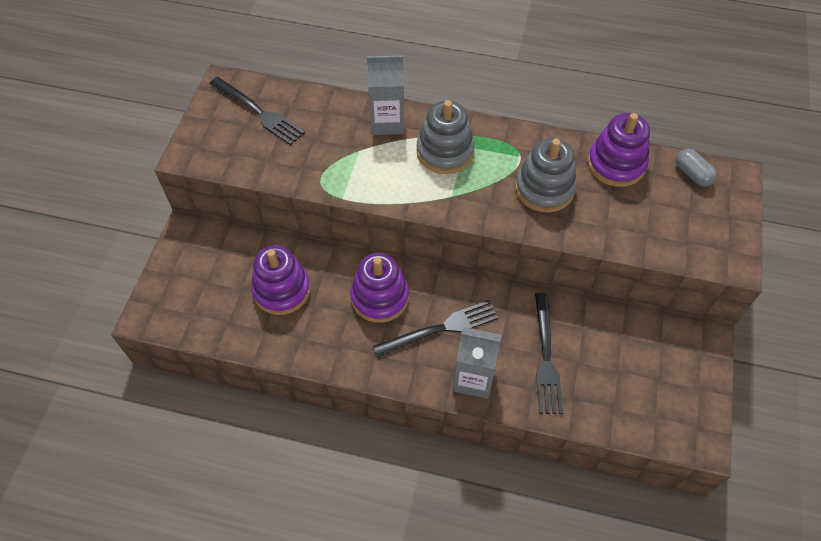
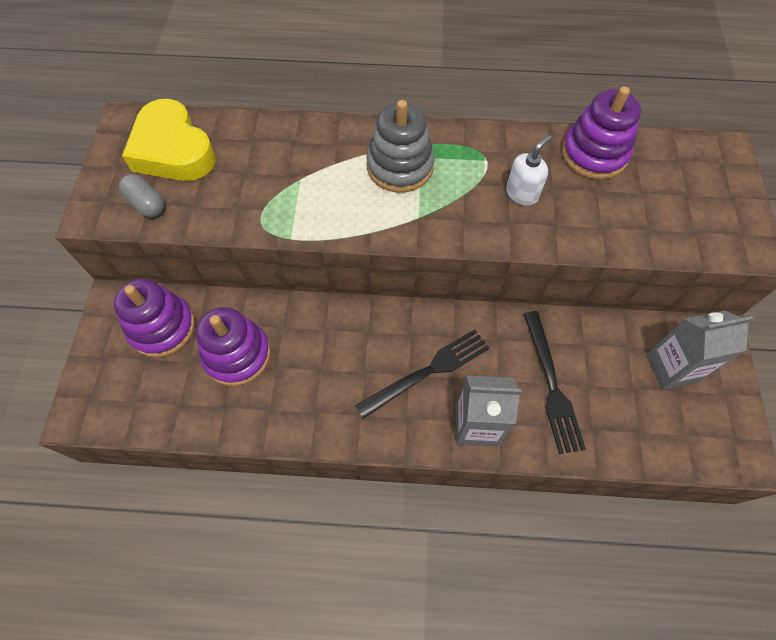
camera: 10 degrees left, 5 degrees up
black fork [209,77,305,145] -> yellow heart [122,99,216,181]
purple stacking toy [350,253,409,323] -> purple stacking toy moved to [114,279,195,358]
grey carton [367,55,404,135] -> grey carton moved to [647,311,753,390]
grey stacking toy [515,138,577,213] -> white soap dispenser [506,135,552,206]
grey capsule [676,149,717,187] -> grey capsule moved to [119,174,164,217]

